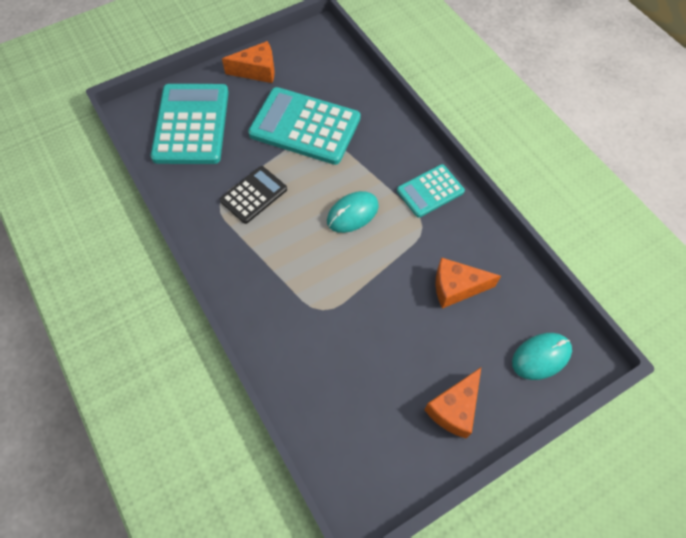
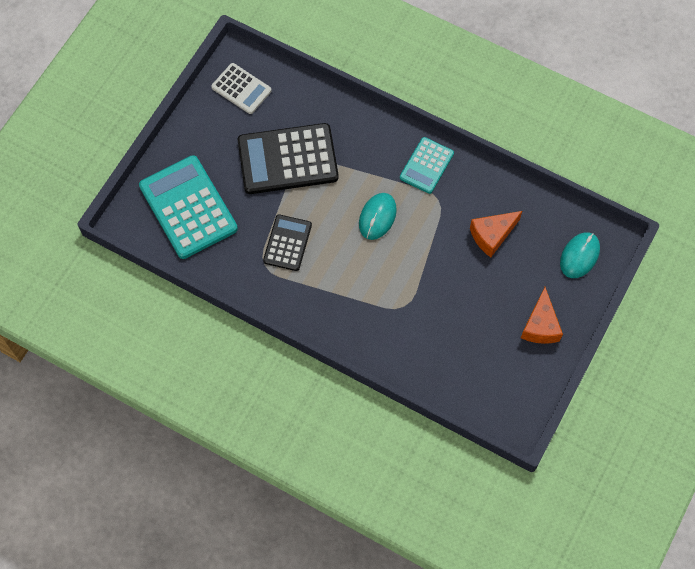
camera: 30 degrees left, 5 degrees up
orange cheese [222,41,275,83] -> none
turquoise calculator [248,87,361,165] -> black calculator [238,123,338,194]
none -> white calculator [211,63,272,114]

